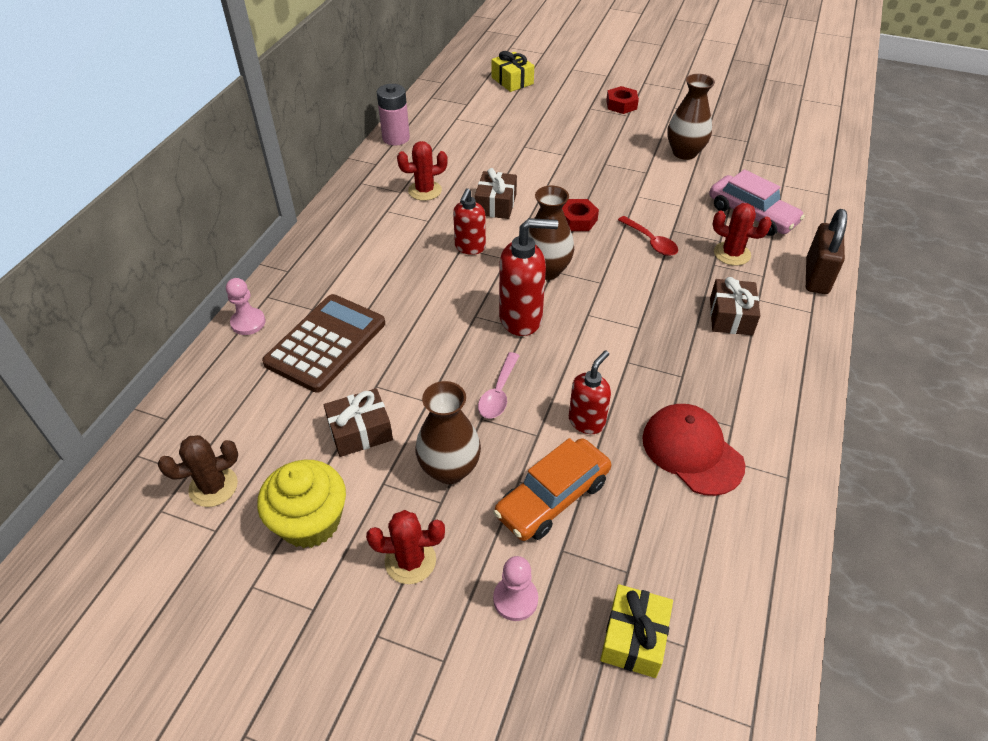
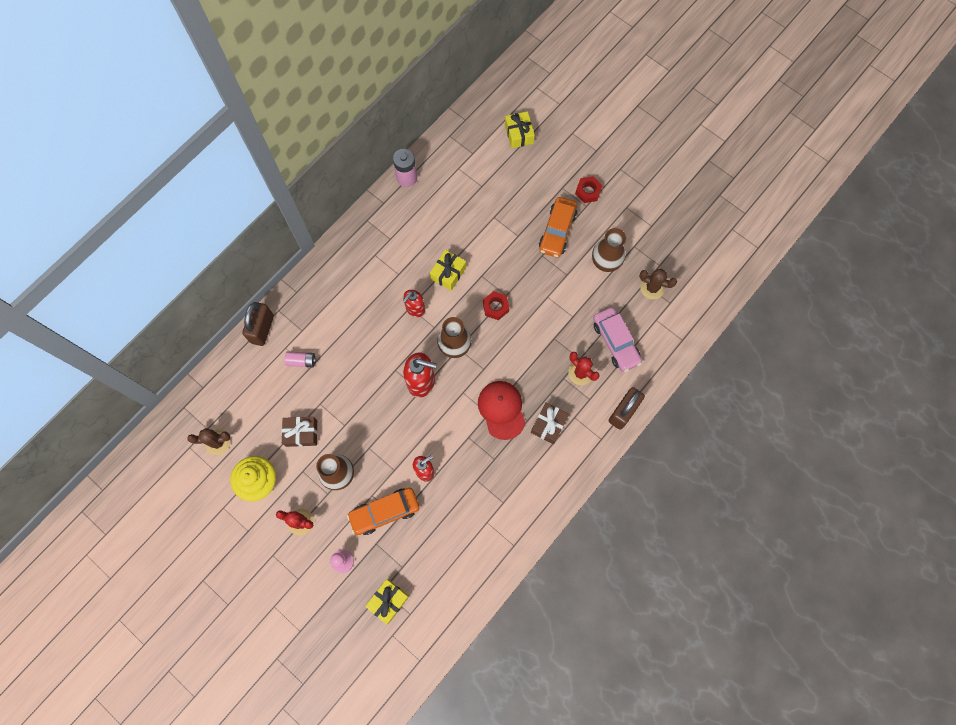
camera: 20 degrees right, 25 degrees up
pink pawn [226,278,266,335] -> brown padlock [242,302,274,346]
brown calculator [262,294,385,393] -> pink battery [285,351,316,368]
red cactus [397,141,448,201] -> none
brown gift [475,168,517,219] -> yellow gift [430,250,466,291]
pink spoon [478,352,520,419] -> none
red spoon [618,216,678,256] -> none
red cap [642,404,745,496] -> red cap moved to [478,381,525,440]
none -> orange car [539,197,577,258]
none -> brown cactus [639,269,677,299]

